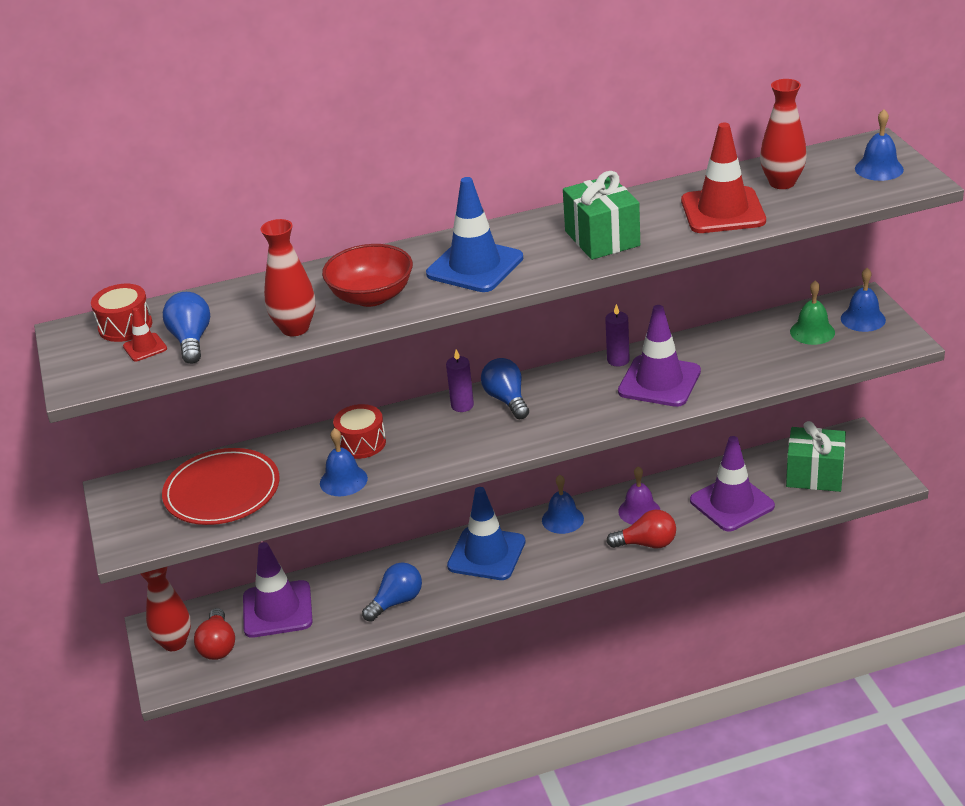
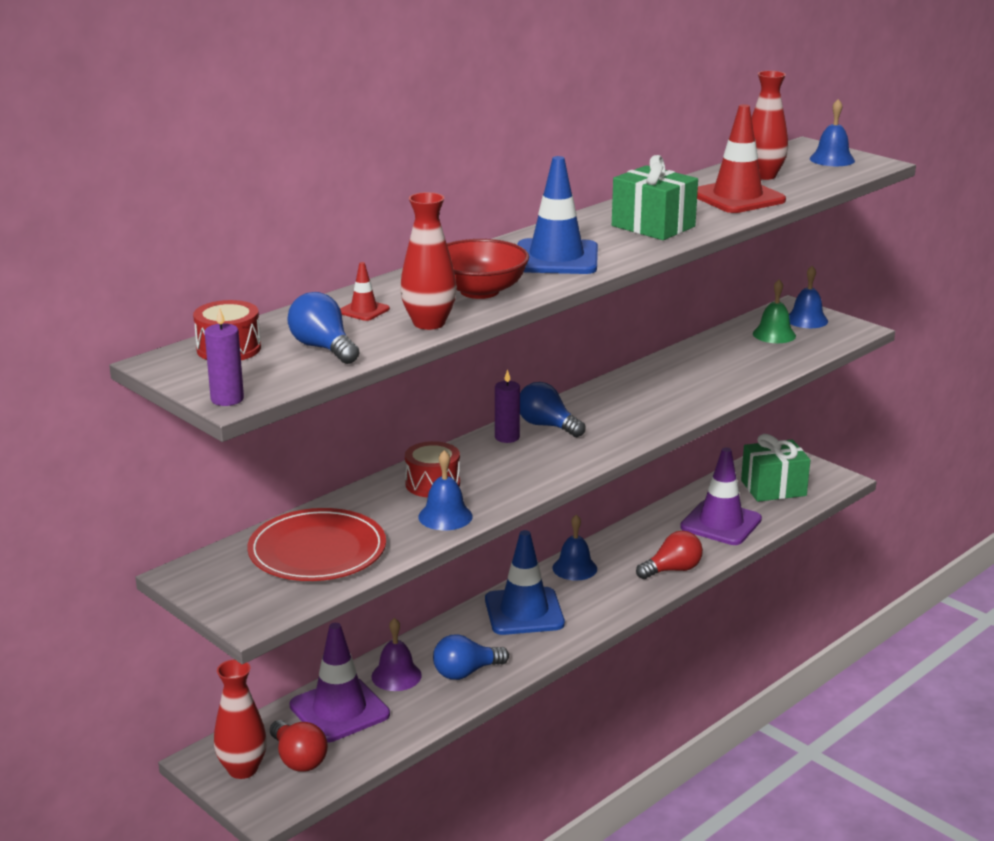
camera: 30 degrees left, 10 degrees down
red traffic cone [123,308,167,361] -> red traffic cone moved to [340,262,390,321]
blue light bulb [362,562,422,622] -> blue light bulb turned 135 degrees counterclockwise [433,634,509,680]
purple candle [605,304,630,366] -> purple candle moved to [205,307,244,406]
purple traffic cone [618,305,701,407] -> none
purple bell [618,466,660,525] -> purple bell moved to [371,618,422,691]

